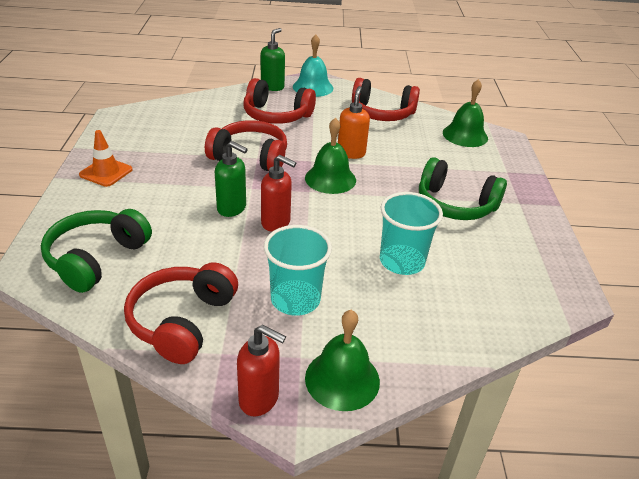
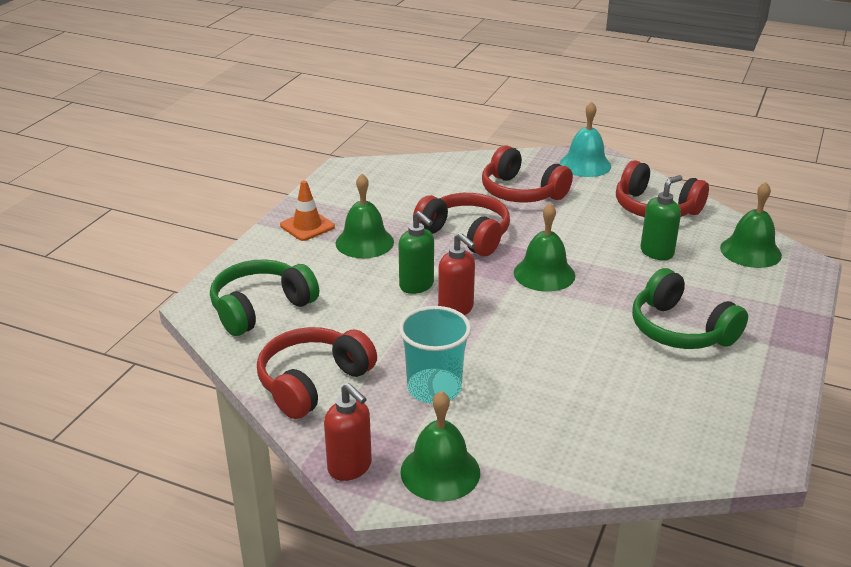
camera: 25 degrees right, 5 degrees down
green soap dispenser [261,28,285,91] -> green soap dispenser moved to [641,175,682,260]
orange soap dispenser [338,86,370,159] -> none
turquoise cup [380,192,443,275] -> none
none -> green bell [335,174,394,258]

